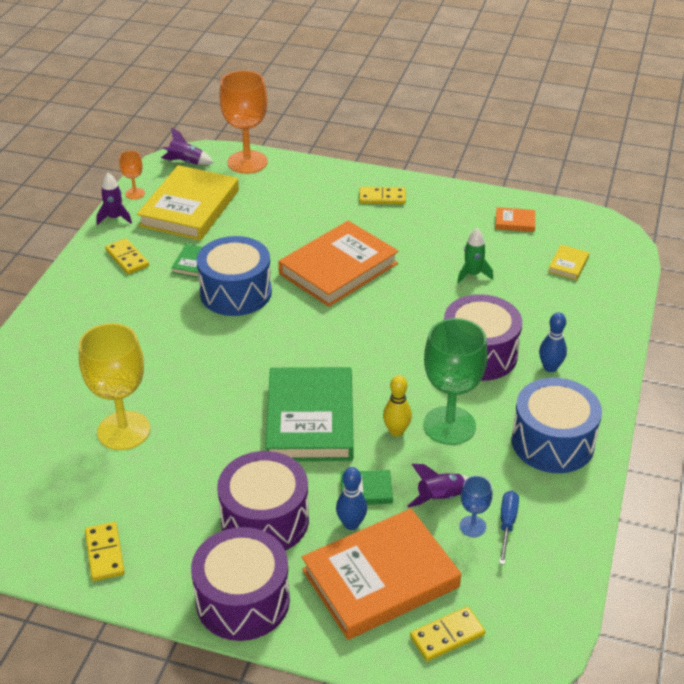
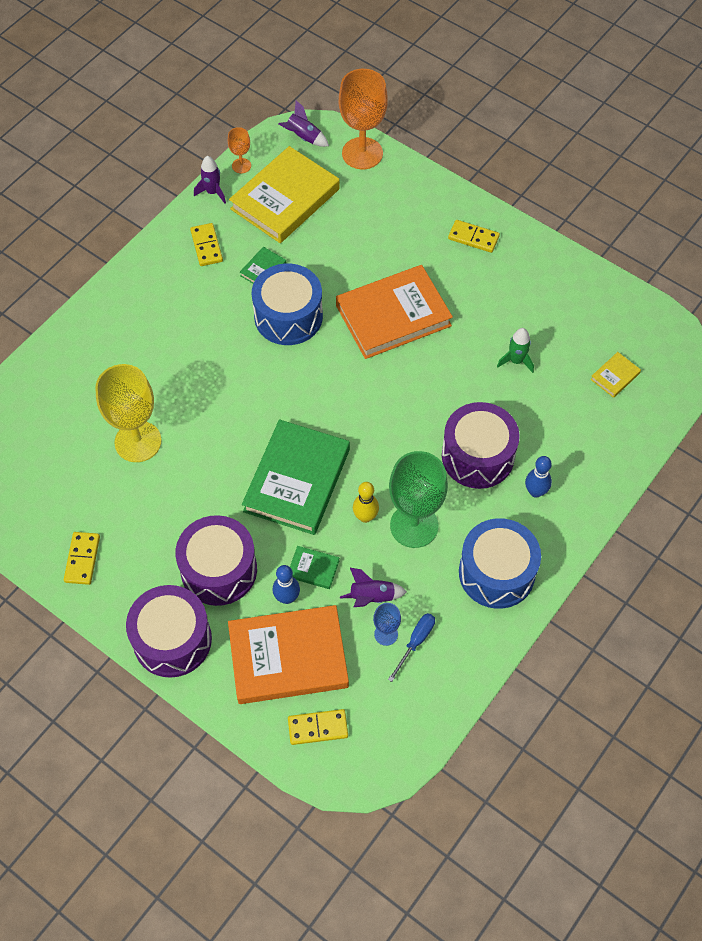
camera: 20 degrees right, 20 degrees up
orange book [495,207,535,232] -> none

